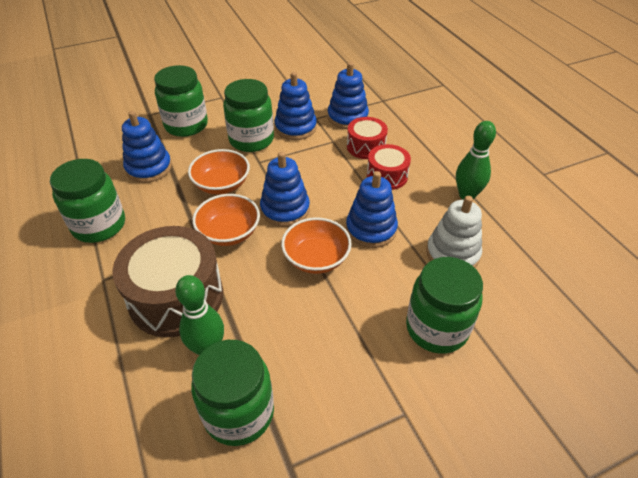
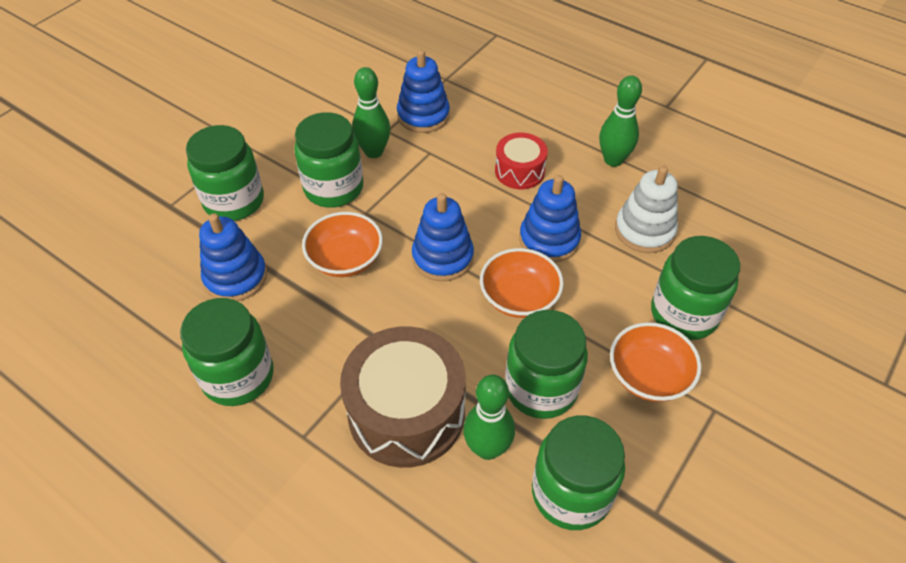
camera: 30 degrees left, 5 degrees up
orange bowl [192,194,260,246] -> orange bowl moved to [610,322,702,402]
blue stacking toy [274,72,317,140] -> green bowling pin [352,67,391,158]
red drum [347,117,388,159] -> none
none -> green jar [505,310,588,419]

